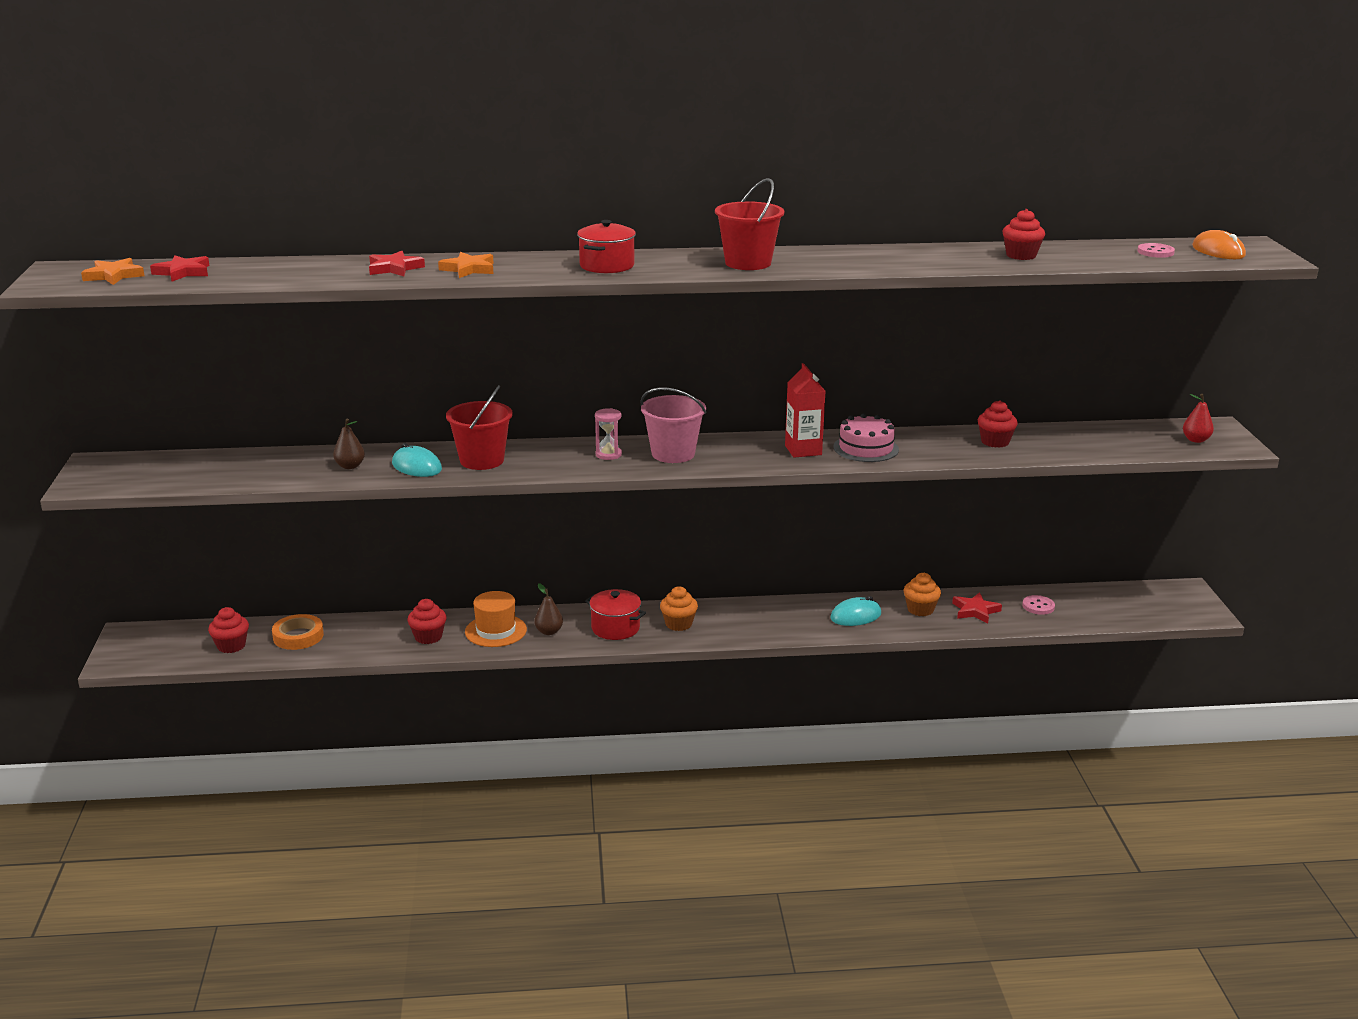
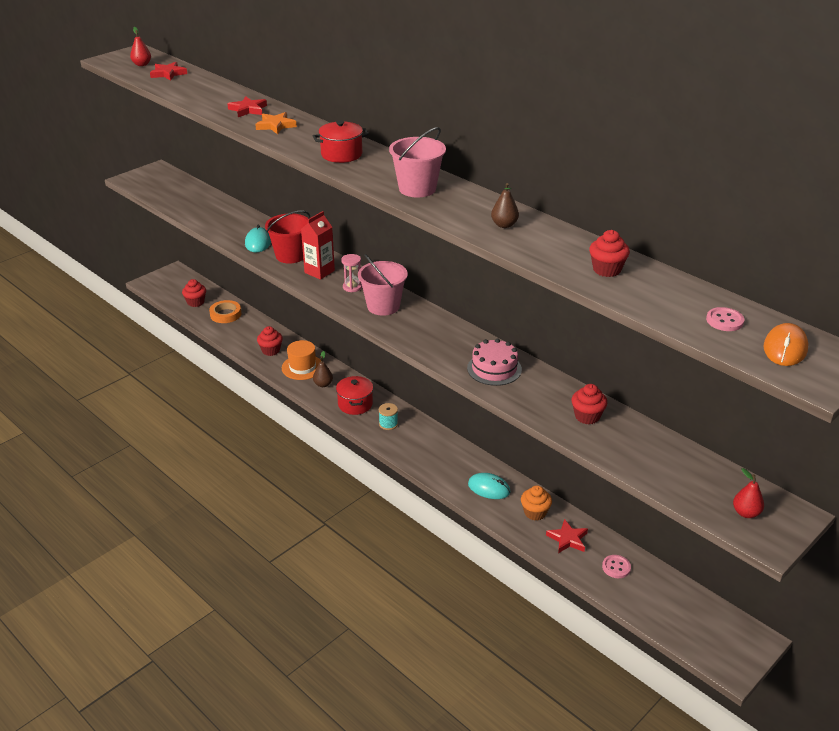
camera: 50 degrees right, 10 degrees up
orange star [81,258,144,285] -> red pear [130,27,151,66]
brown pear [333,419,365,469] -> brown pear moved to [491,183,519,228]
orange cupcake [660,586,698,631] -> turquoise spool [379,403,398,430]
red bucket [715,178,785,270] -> pink bucket [389,127,446,197]
red carton [785,363,825,458] -> red carton moved to [301,211,335,280]

